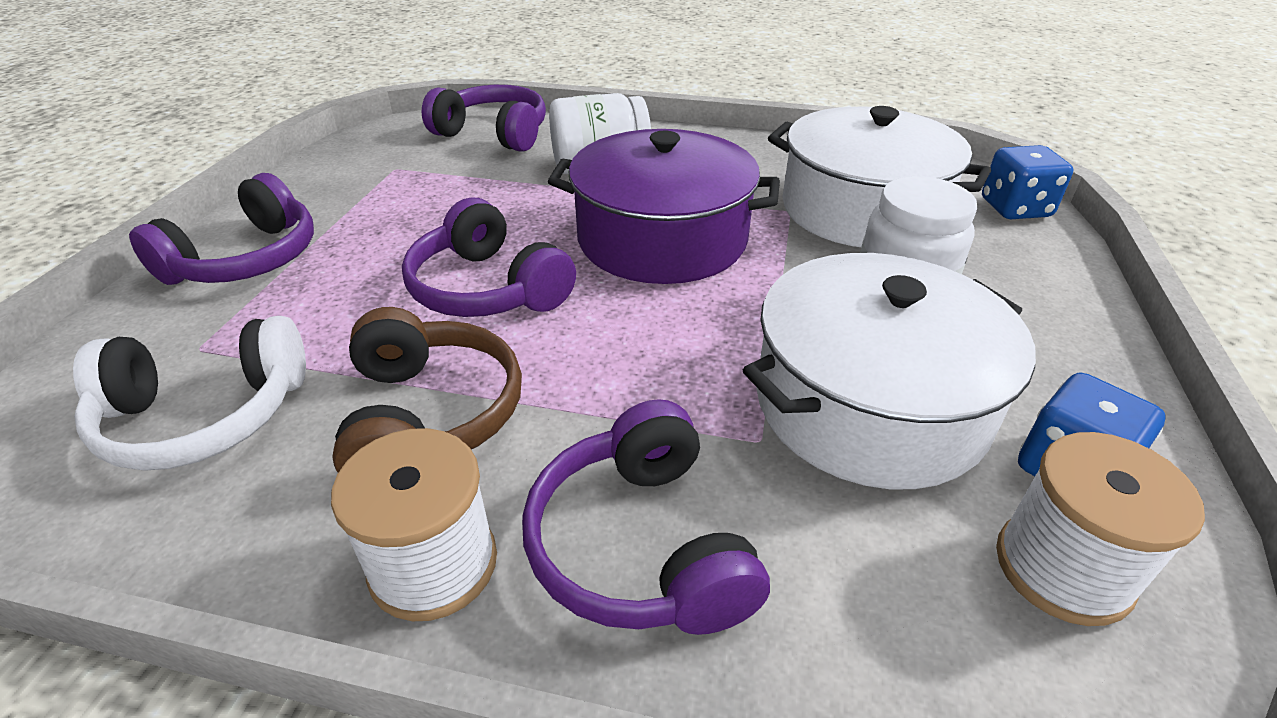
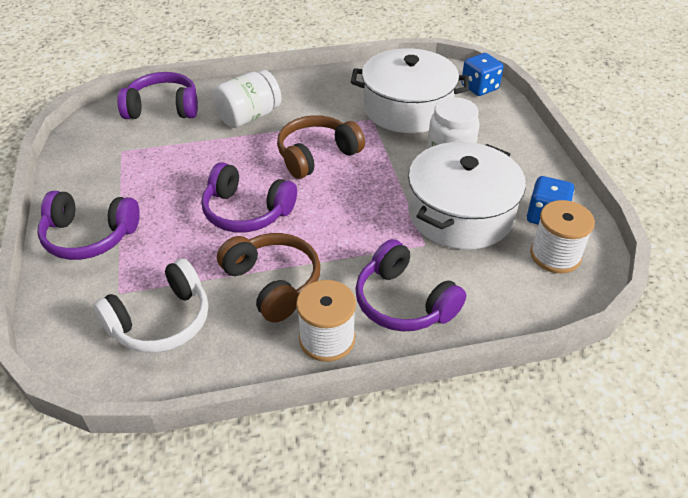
camera: 25 degrees left, 5 degrees up
purple headphones [129,173,314,285] -> purple headphones turned 90 degrees clockwise [37,191,140,260]
purple pot [548,129,780,284] -> brown headphones [277,115,365,179]

